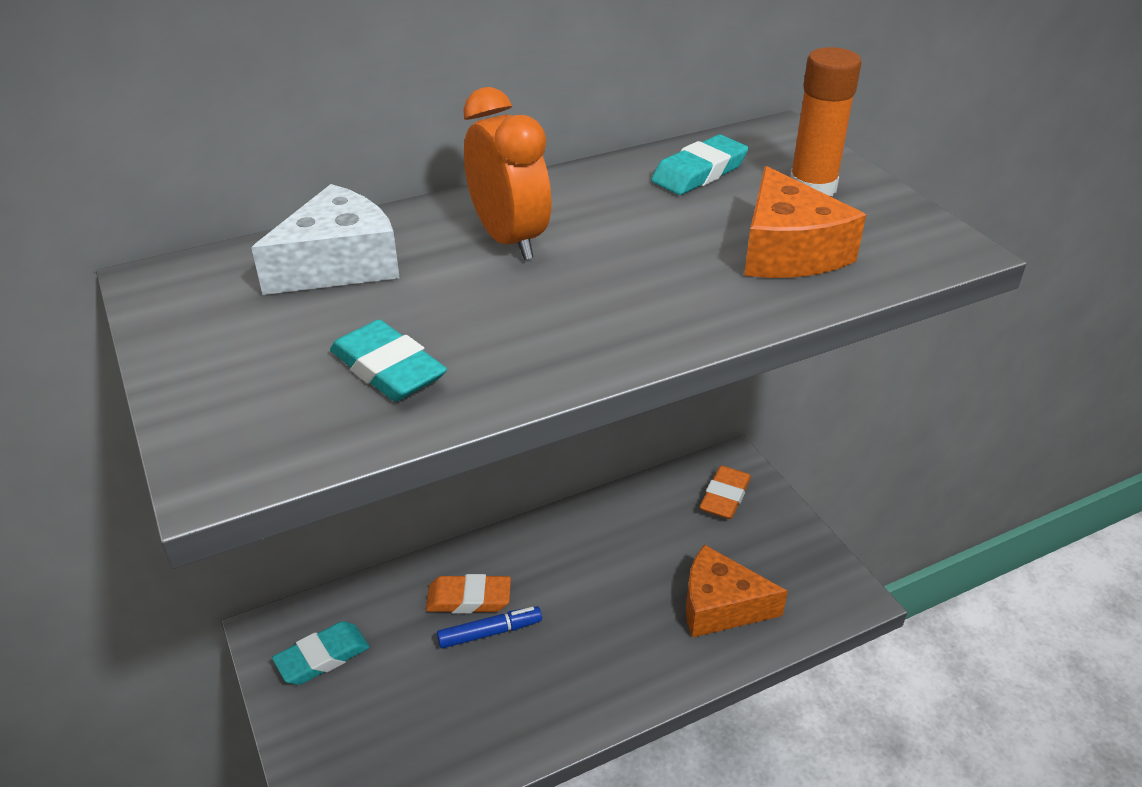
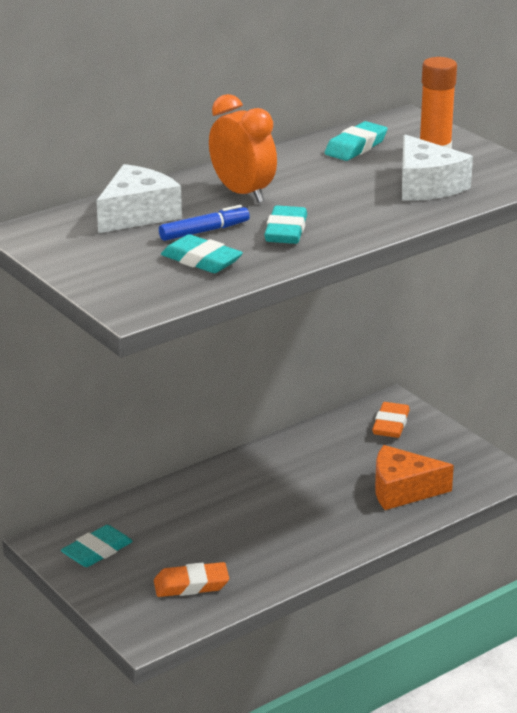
camera: 10 degrees left, 10 degrees down
orange eraser [426,574,511,613] -> orange eraser moved to [154,562,229,597]
blue marker [437,606,542,649] -> blue marker moved to [159,205,250,241]
orange cheese [744,166,866,278] -> white cheese [402,135,473,201]
none -> turquoise eraser [264,205,307,244]

